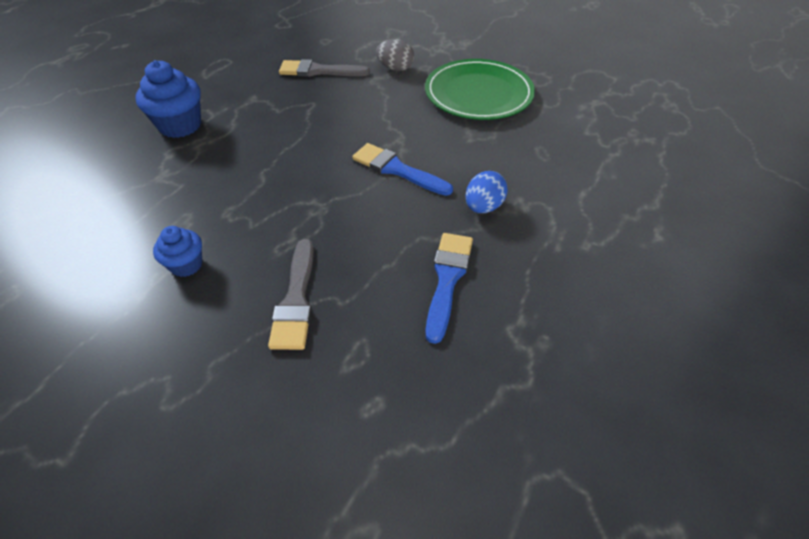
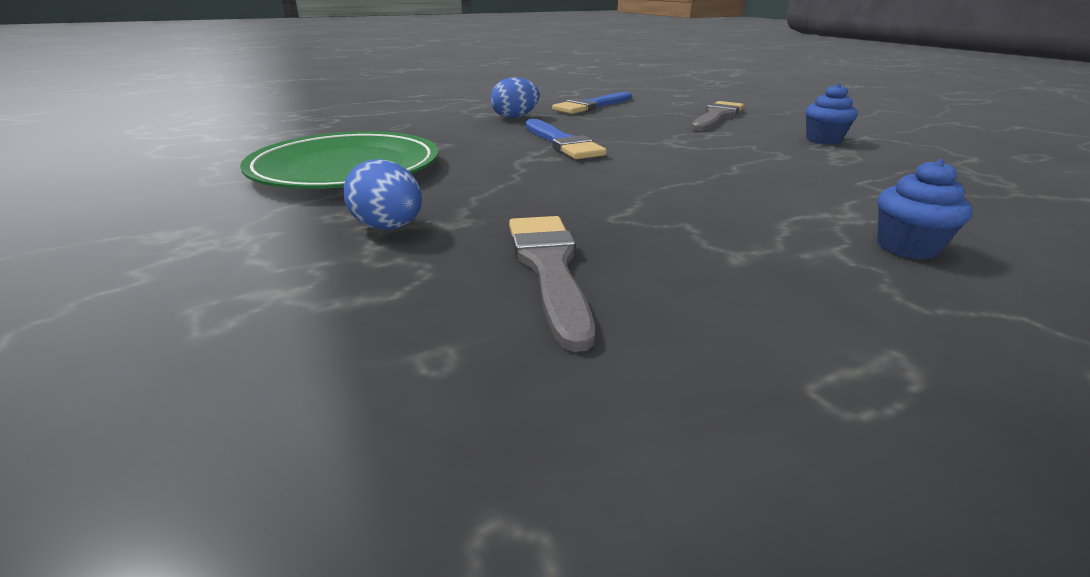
camera: 150 degrees left, 20 degrees down
blue cupcake [135,60,201,138] -> blue cupcake [877,159,973,260], size x0.59
grey brush [279,59,370,77] -> grey brush turned 135 degrees counterclockwise [509,216,595,352]
grey egg [376,39,414,71] -> blue egg [343,159,422,230]

